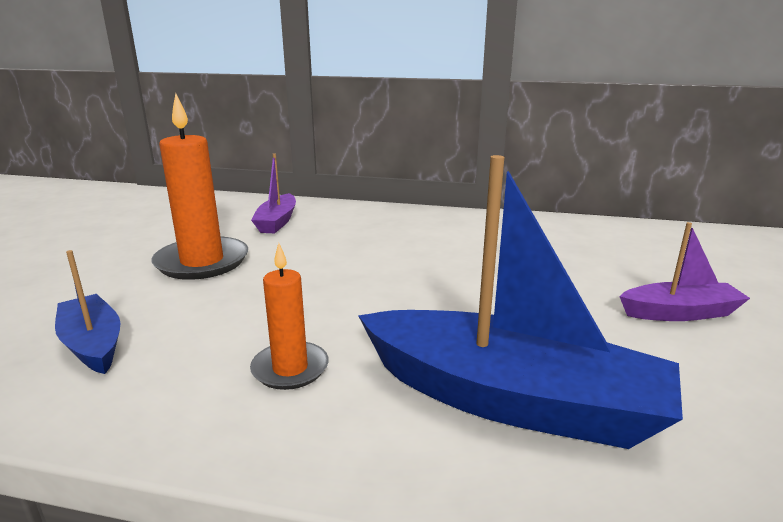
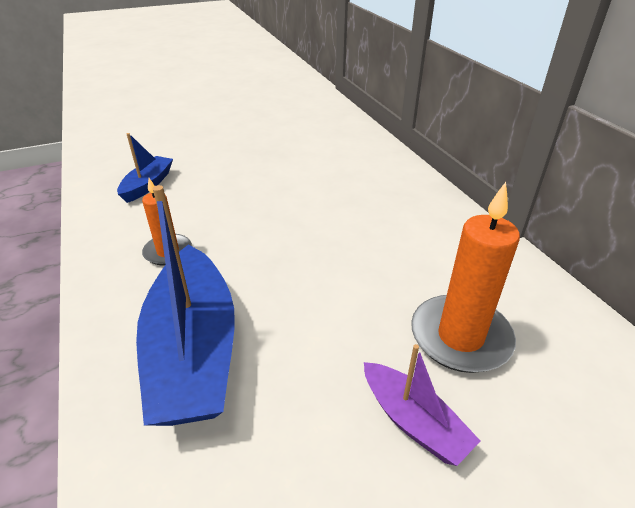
camera: 55 degrees right, 15 degrees up
orange candle [151,93,248,280] -> orange candle moved to [411,182,520,373]
purple boat [251,153,296,233] -> none

